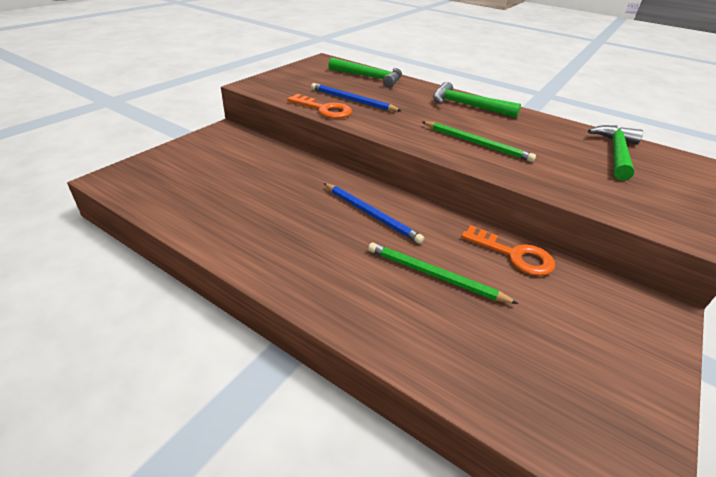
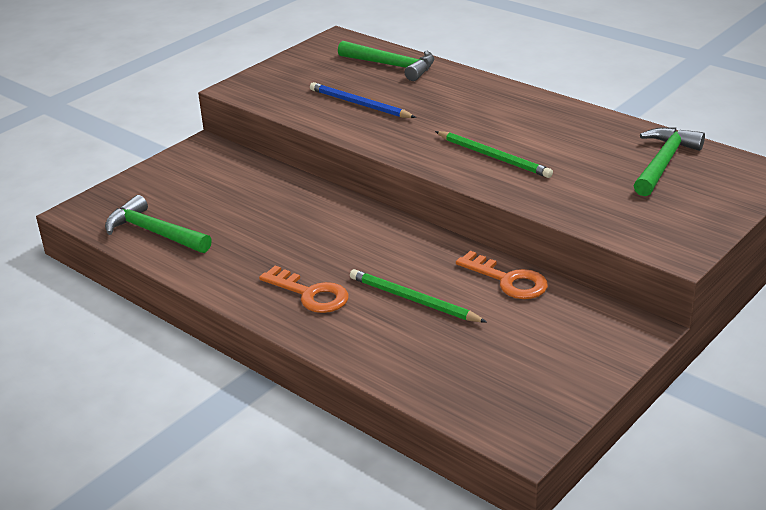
camera: 10 degrees right, 5 degrees down
orange key [287,94,352,119] -> orange key moved to [259,266,349,313]
blue pencil [324,183,424,244] -> none
green hammer [433,82,521,118] -> green hammer moved to [105,195,212,253]

